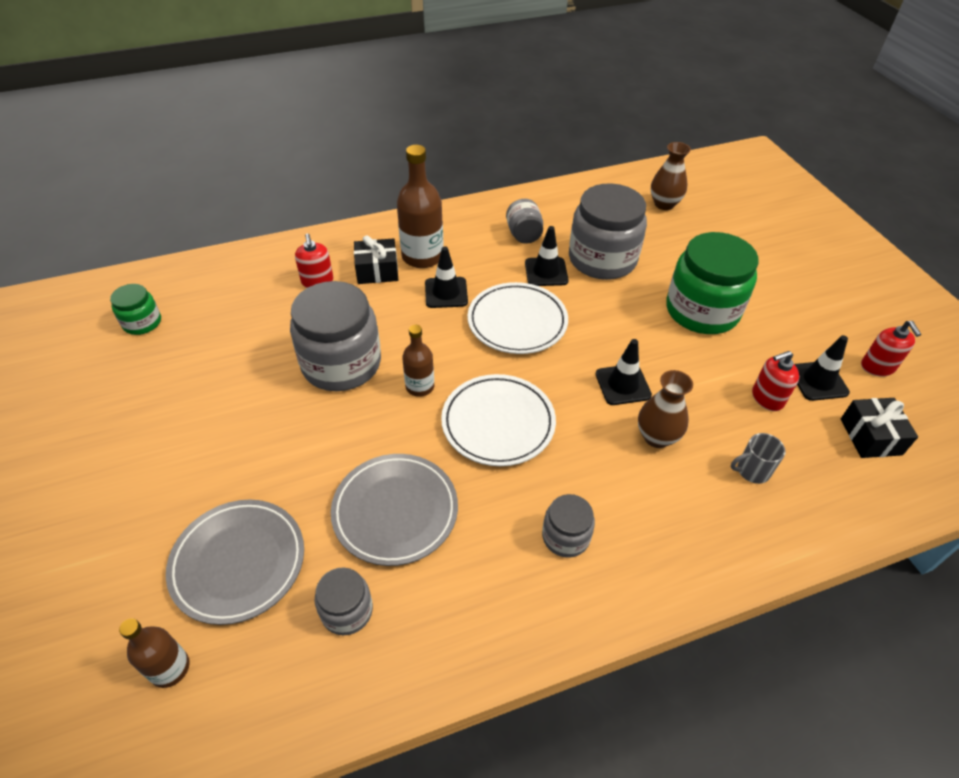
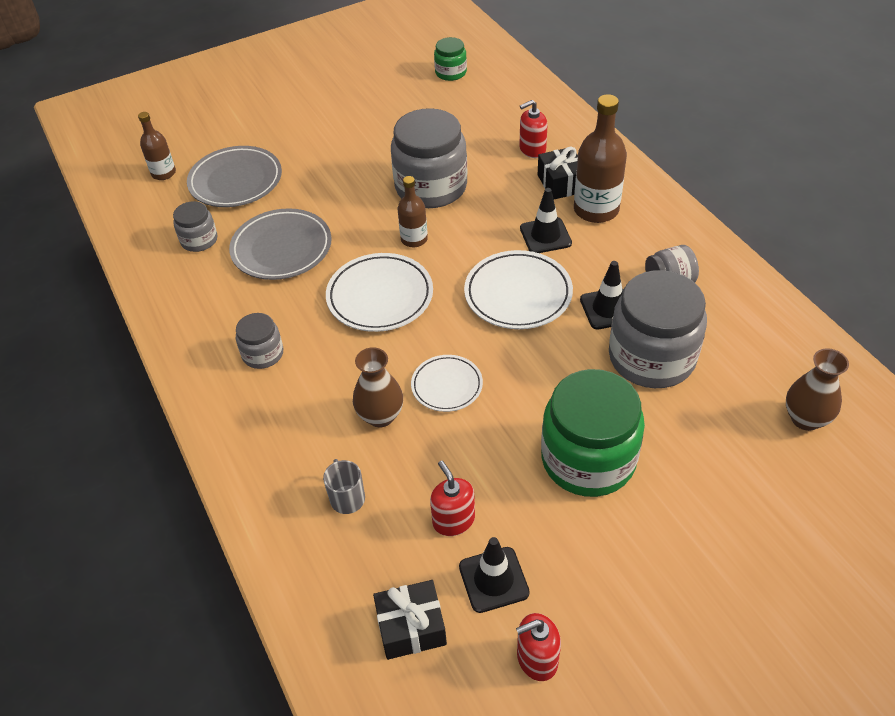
camera: 85 degrees right, 0 degrees up
black traffic cone [596,339,652,405] -> white plate [411,355,483,412]

